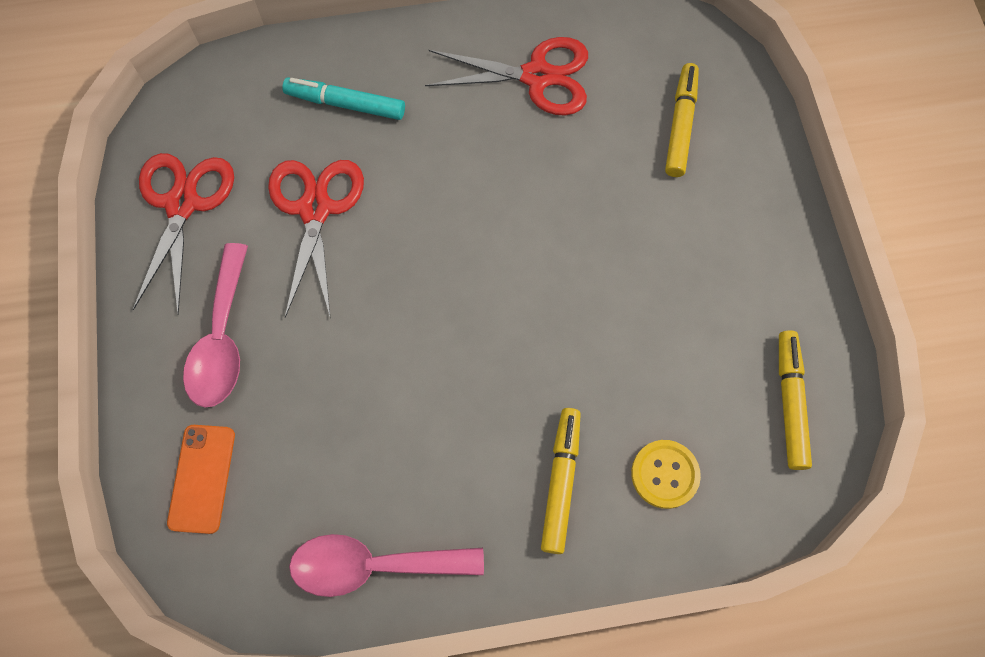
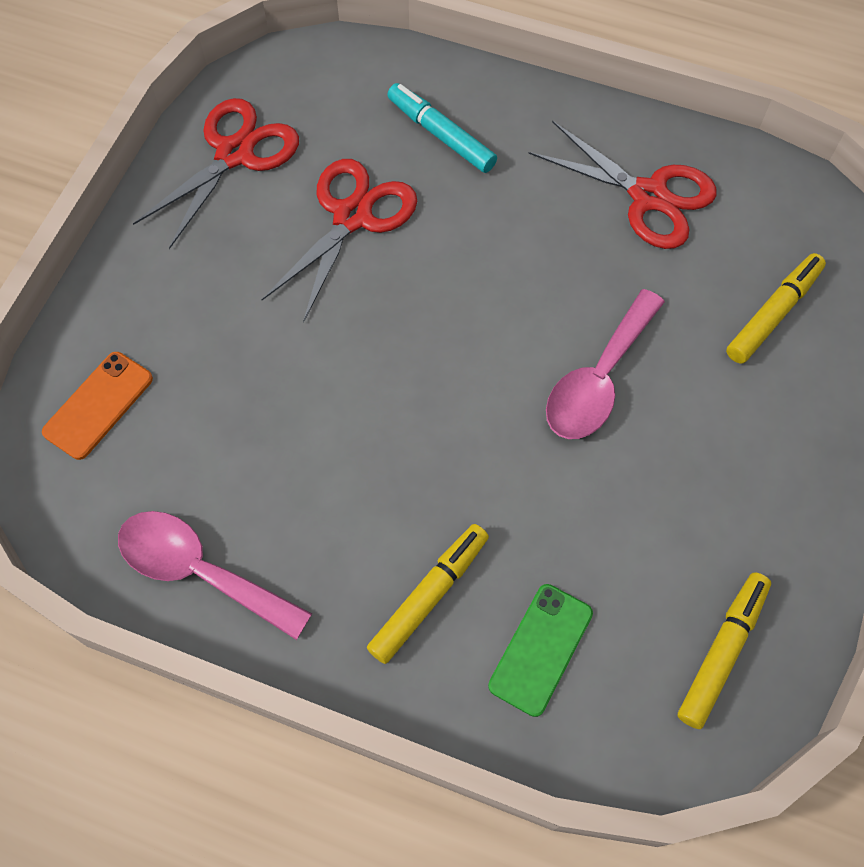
camera: 30 degrees right, 5 degrees down
pink spoon [183,243,248,408] -> pink spoon moved to [546,289,665,439]
yellow button [631,440,701,509] -> green phone [488,584,593,717]

